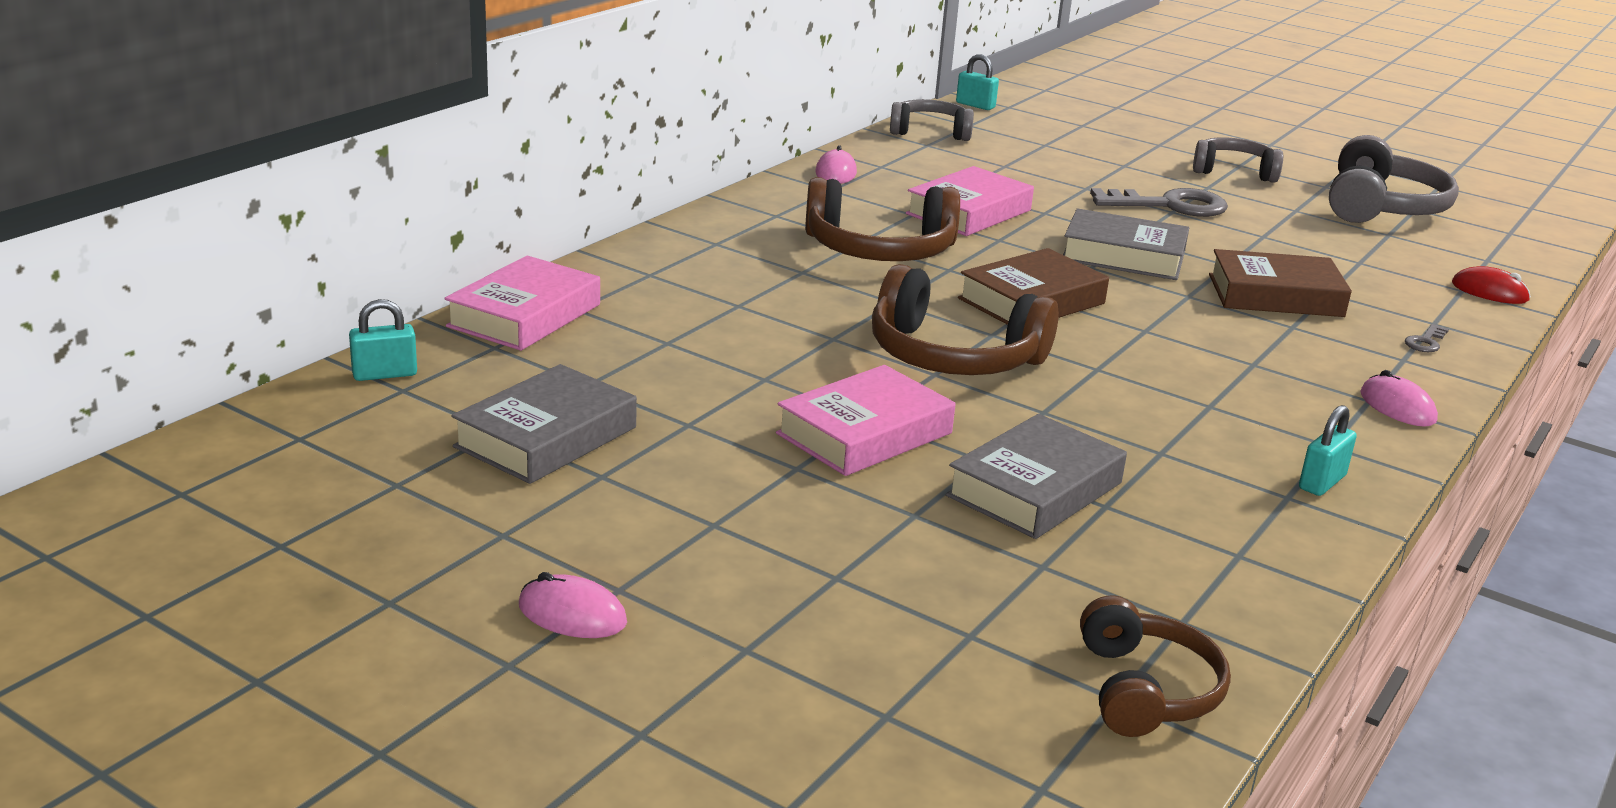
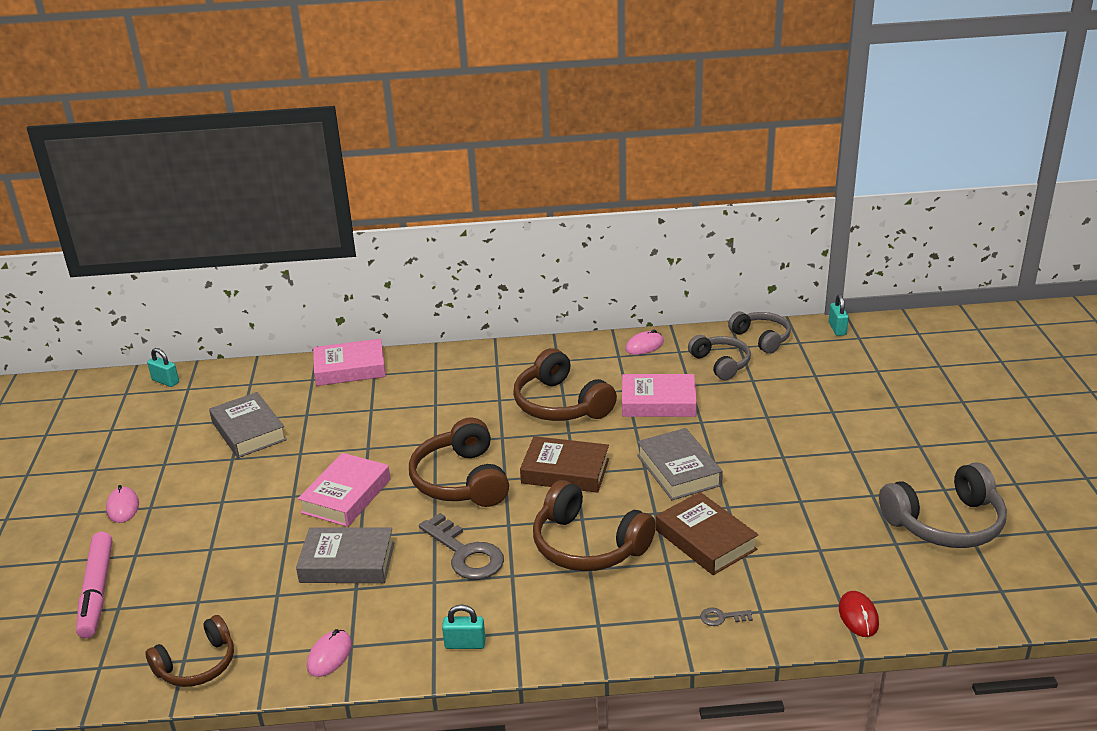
camera: 55 degrees right, 5 degrees up
turquoise padlock [349,299,417,381] -> turquoise padlock moved to [147,348,179,387]
grey book [451,364,637,484] -> grey book turned 60 degrees clockwise [209,392,287,458]
pink book [776,365,955,476] -> pink book turned 75 degrees counterclockwise [298,453,390,527]
grey key [1090,188,1228,217] -> grey key moved to [419,513,504,580]
grey headphones [1193,137,1283,183] -> grey headphones moved to [688,335,751,380]
pink mouse [1360,370,1438,427] -> pink mouse moved to [307,629,352,677]
none -> pink marker [76,532,112,638]
none -> brown headphones [533,480,656,571]

